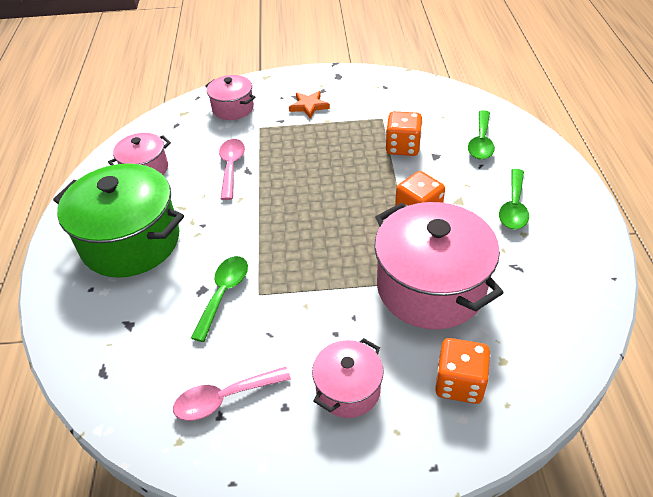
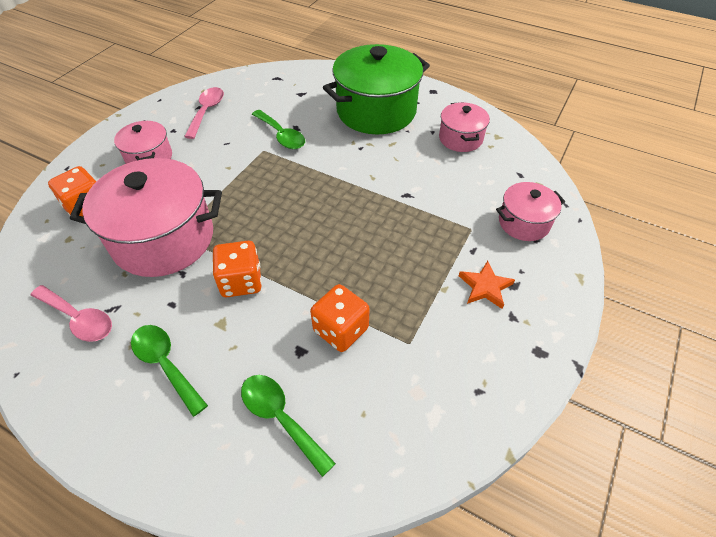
camera: 120 degrees right, 5 degrees up
pink spoon [219,139,245,200] -> pink spoon moved to [31,285,112,342]

